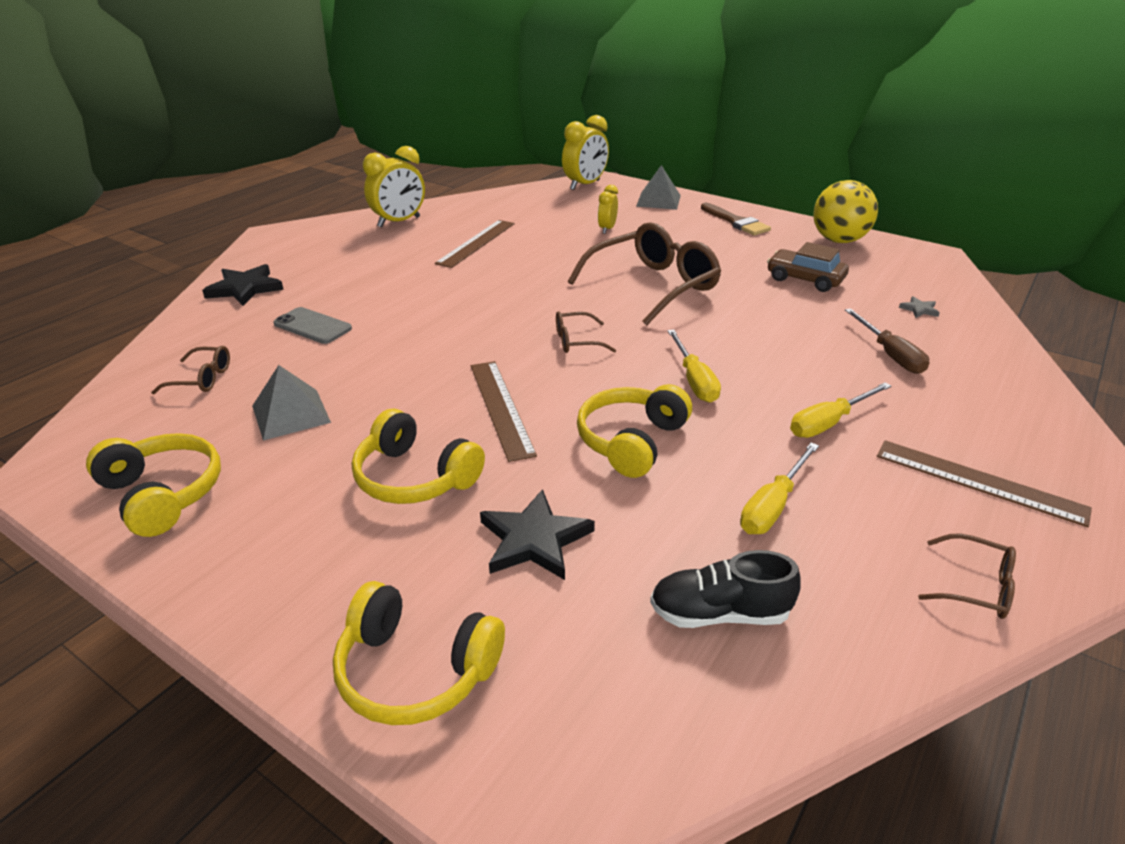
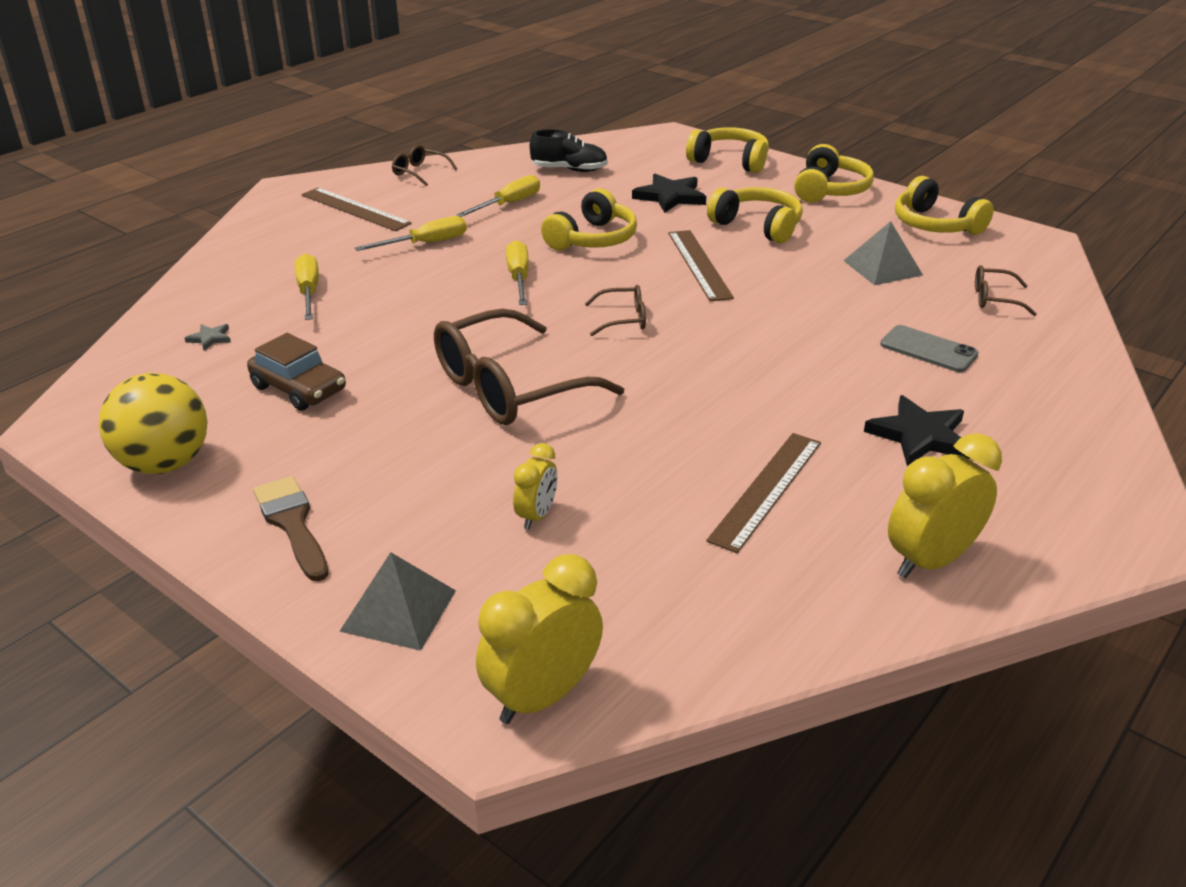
camera: 175 degrees left, 0 degrees up
black star [202,264,284,306] -> black star moved to [864,395,970,466]
brown screwdriver [845,308,929,374] -> yellow screwdriver [295,254,319,320]
none -> yellow headphones [794,144,874,203]

